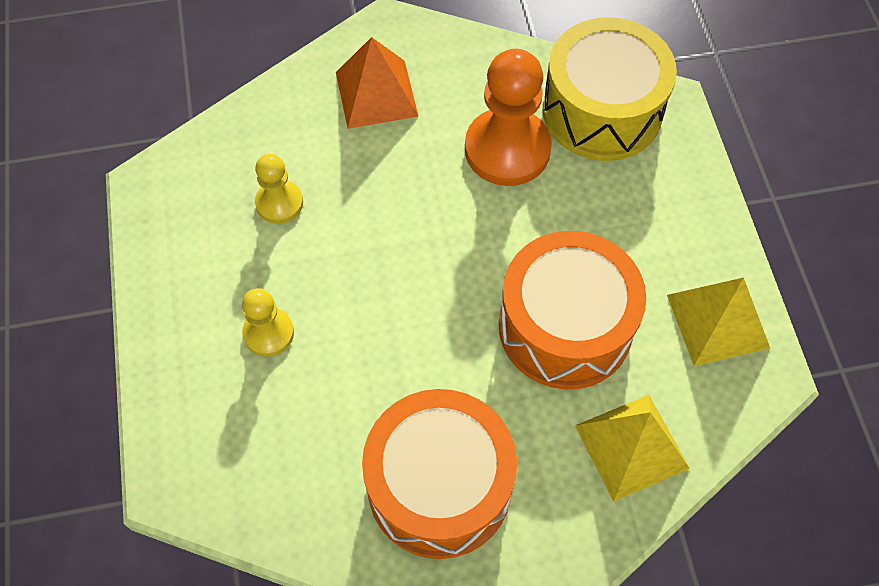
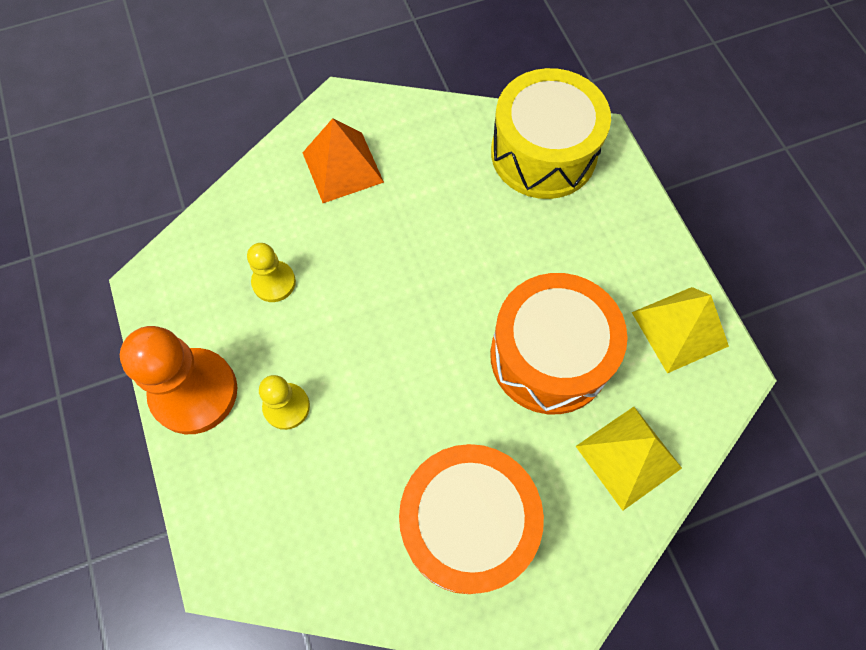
camera: 10 degrees left, 5 degrees up
orange pawn [465,49,552,186] -> orange pawn moved to [120,326,237,434]

